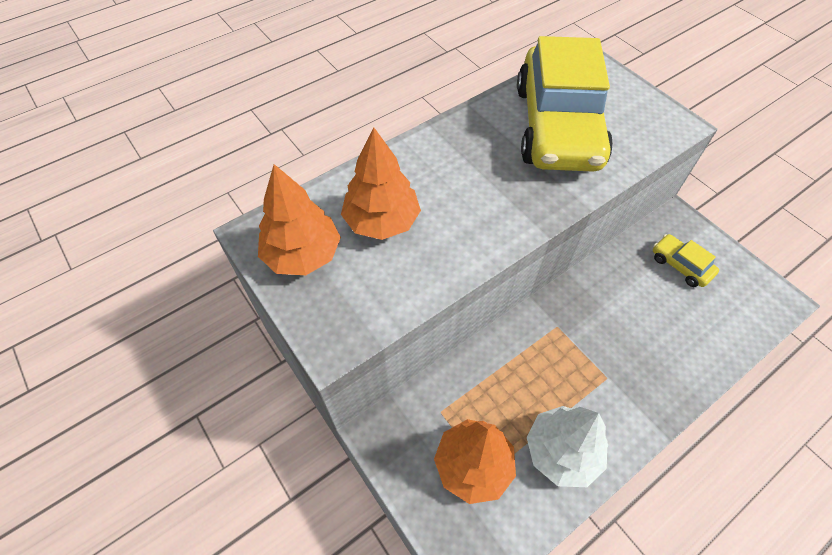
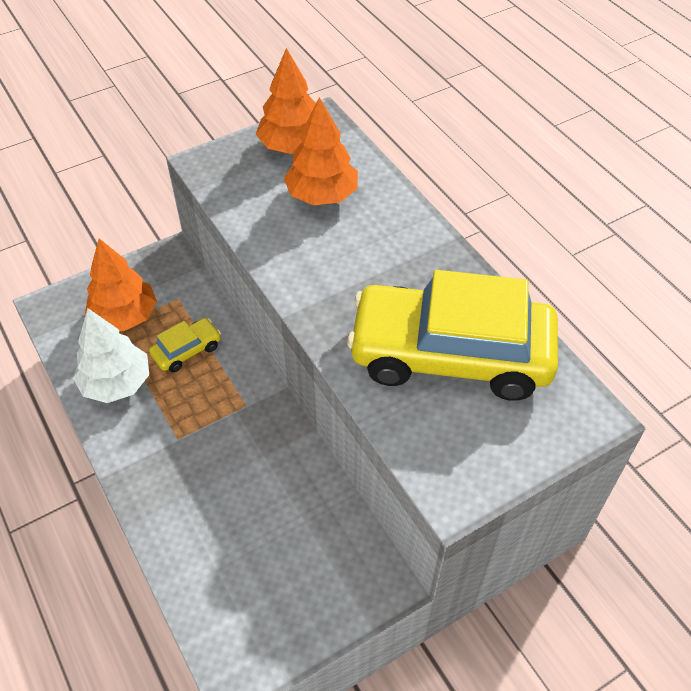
camera: 95 degrees right, 5 degrees down
yellow car [653,234,719,287] -> yellow car moved to [149,318,221,372]

